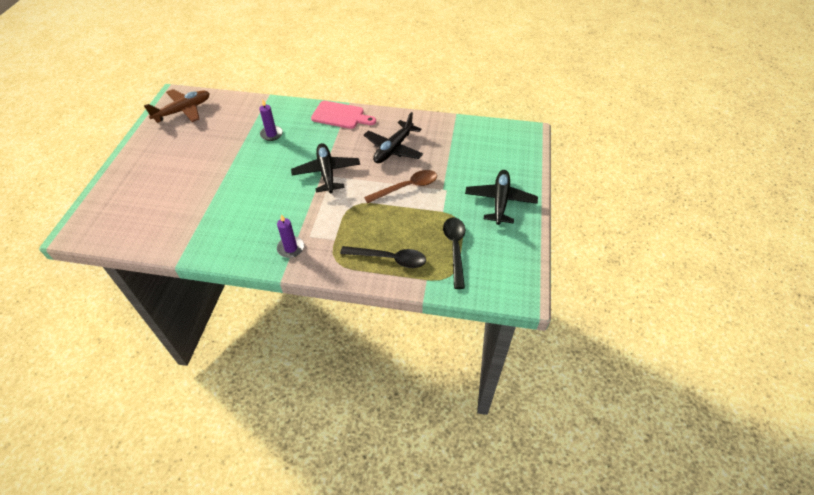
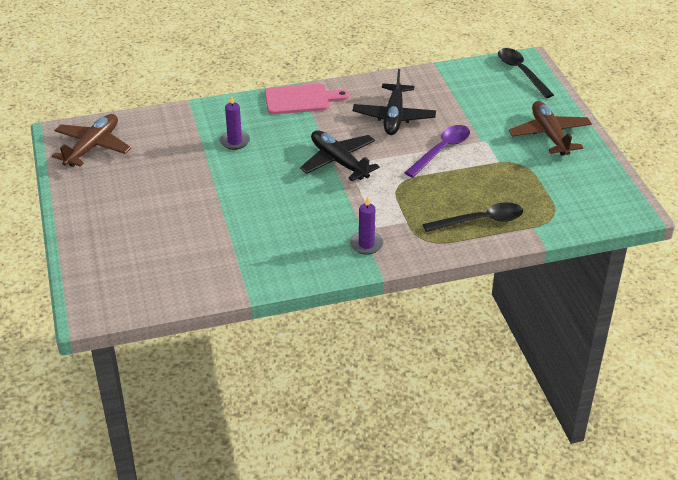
camera: 25 degrees left, 10 degrees down
brown spoon [364,170,437,203] -> purple spoon [404,125,470,178]
black spoon [443,217,465,289] -> black spoon moved to [498,48,554,98]
black plane [465,170,538,225] -> brown plane [509,101,592,156]

